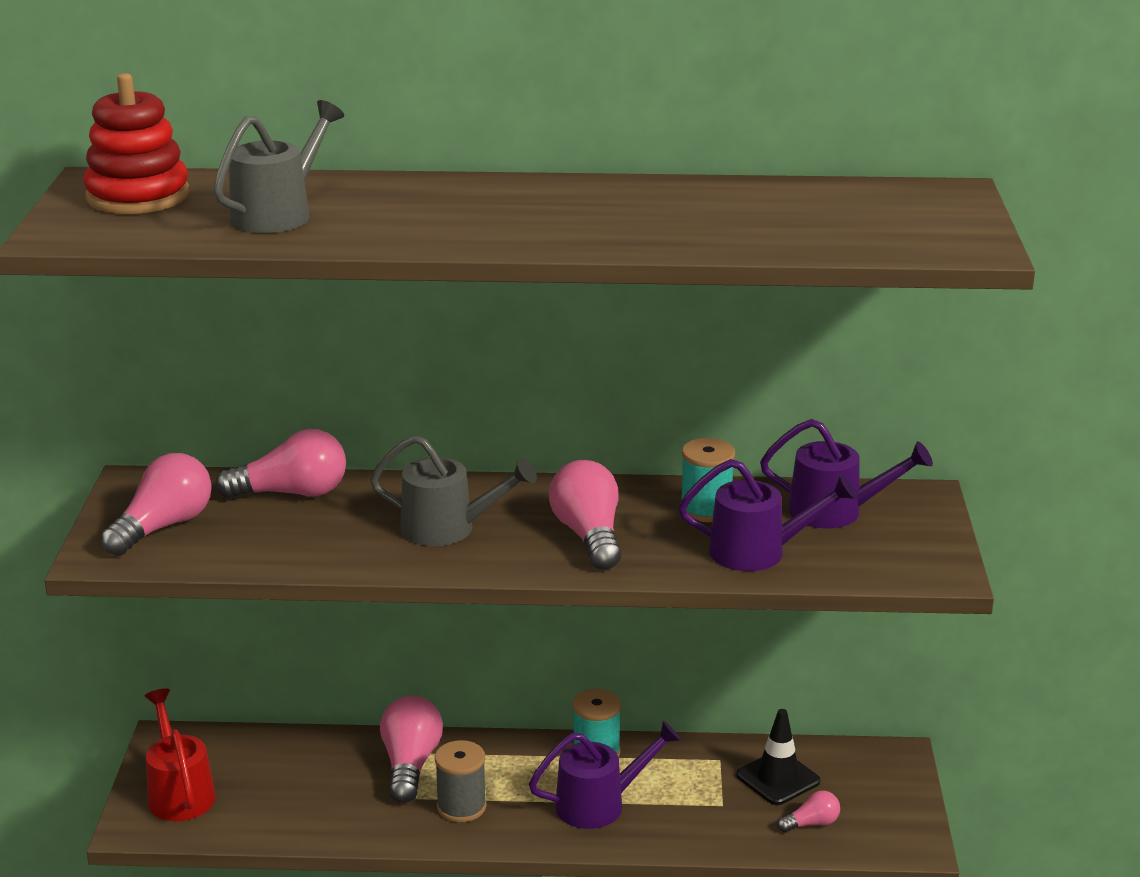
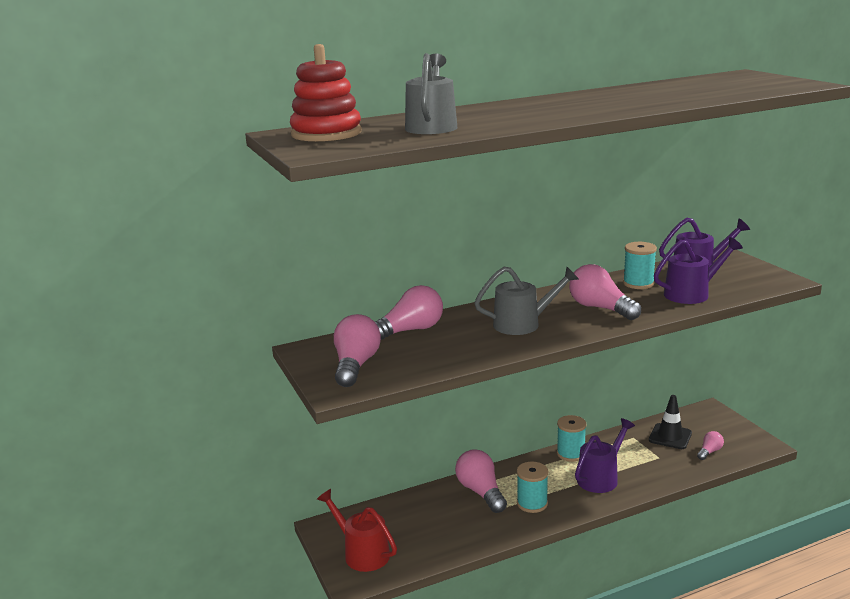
camera: 25 degrees left, 5 degrees down
grey spool [435,740,487,822] -> turquoise spool [517,462,548,513]

